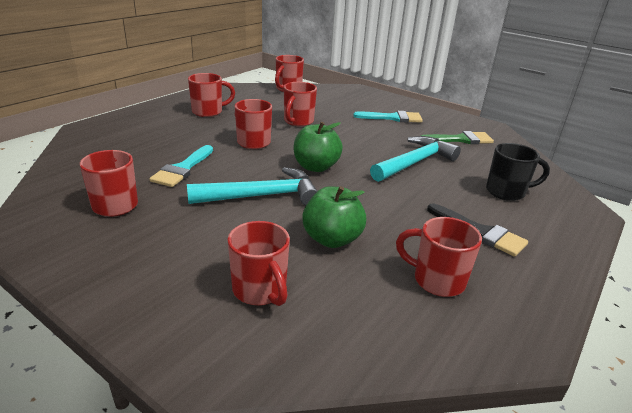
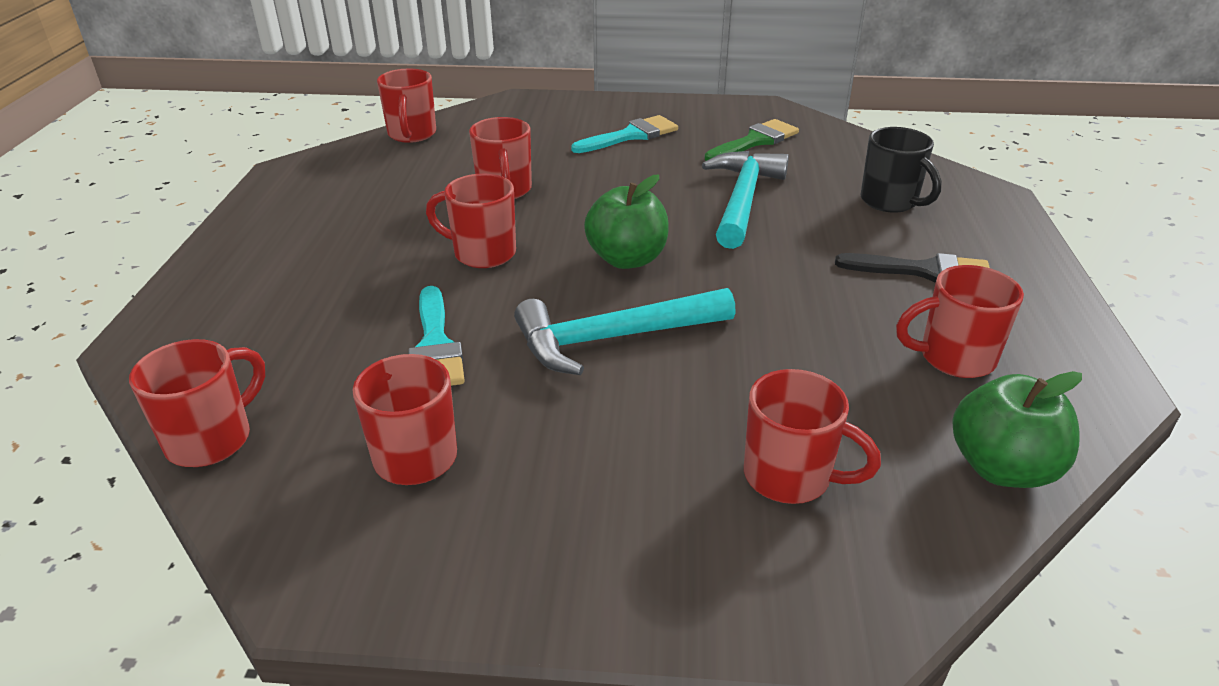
camera: 30 degrees left, 5 degrees up
turquoise hammer [187,167,317,206] -> turquoise hammer turned 150 degrees counterclockwise [514,288,736,375]
red mug [188,73,235,117] -> red mug moved to [129,339,265,467]
green apple [302,186,366,248] -> green apple moved to [953,371,1082,488]
black mug [486,143,550,201] -> black mug turned 90 degrees clockwise [861,127,942,213]

